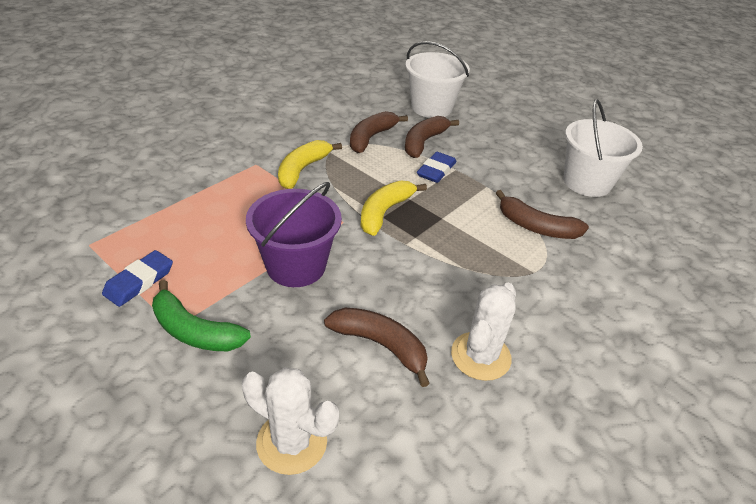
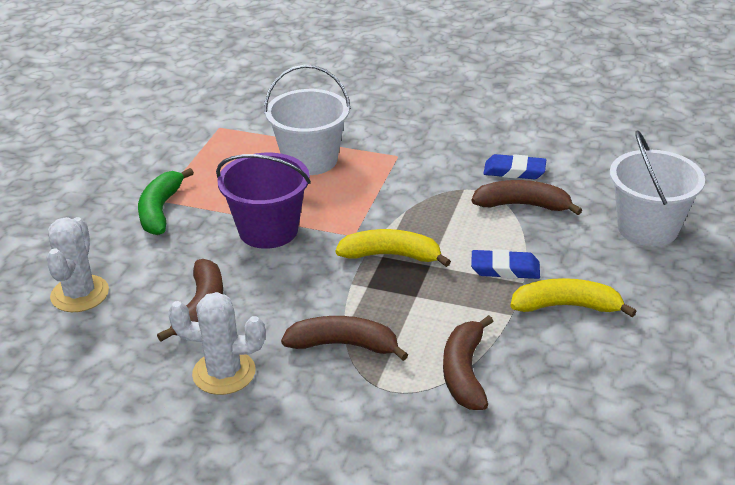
camera: 70 degrees right, 5 degrees down
blue eraser [102,250,173,307] -> blue eraser moved to [483,154,546,179]
yellow banana [278,140,342,189] -> yellow banana moved to [510,278,637,317]
brown banana [405,116,459,158] -> brown banana moved to [281,316,408,361]
white bucket [563,99,643,197] -> white bucket moved to [264,65,351,175]

